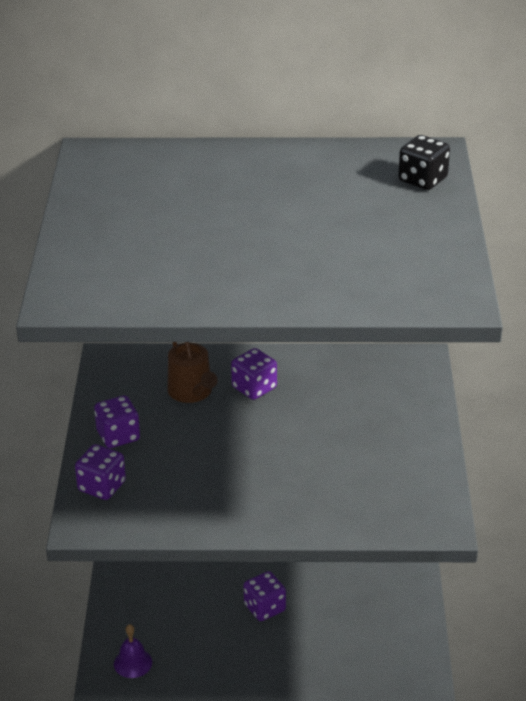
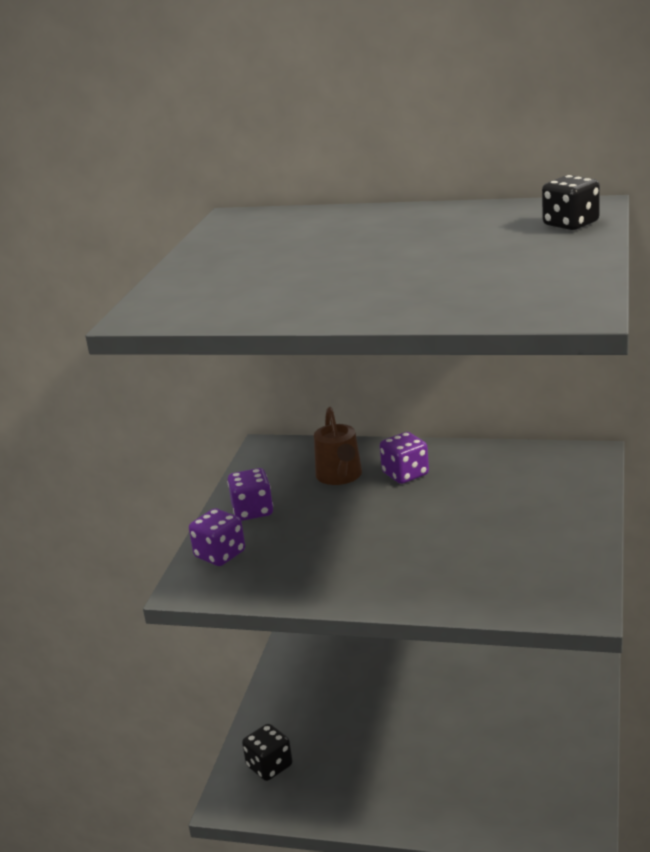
camera: 15 degrees right, 10 degrees down
purple bell [114,624,152,678] -> black dice [242,724,292,781]
purple dice [244,571,286,621] -> none

